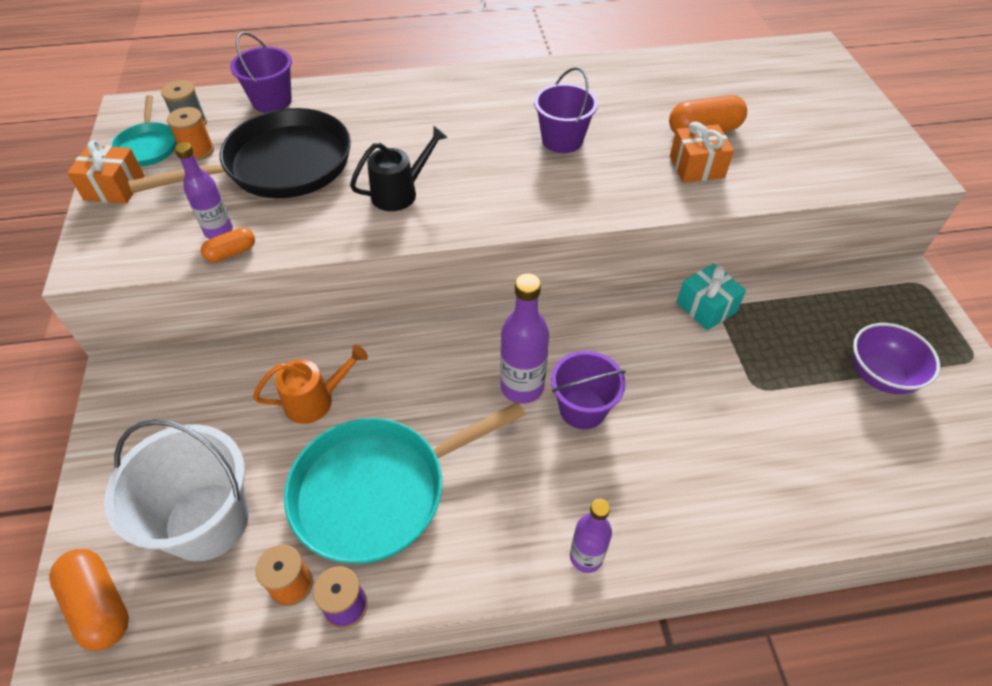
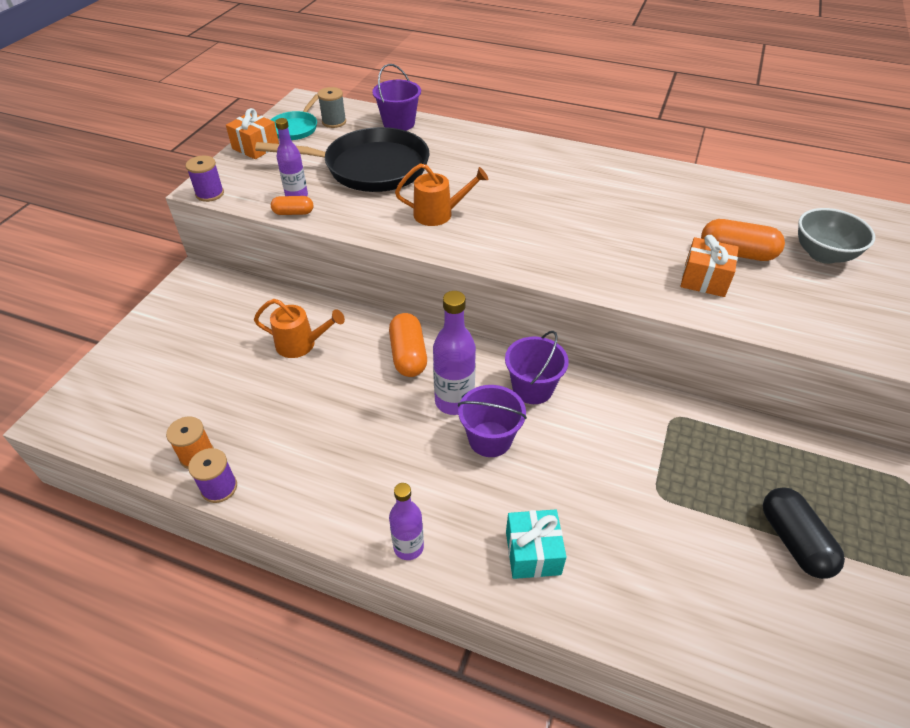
camera: 30 degrees right, 5 degrees down
orange capsule [49,549,129,651] -> orange capsule moved to [389,313,427,377]
white bucket [104,419,249,561] -> none
orange spool [167,107,214,161] -> none
turquoise pan [284,402,526,564] -> none
black watering can [350,126,448,211] -> orange watering can [395,163,488,226]
purple bucket [534,67,598,153] -> purple bucket moved to [505,331,569,404]
turquoise gift [677,263,746,330] -> turquoise gift moved to [506,509,566,579]
purple bowl [852,323,940,394] -> black capsule [763,487,845,579]
none -> purple spool [186,156,224,202]
none -> grey bowl [798,208,875,264]

